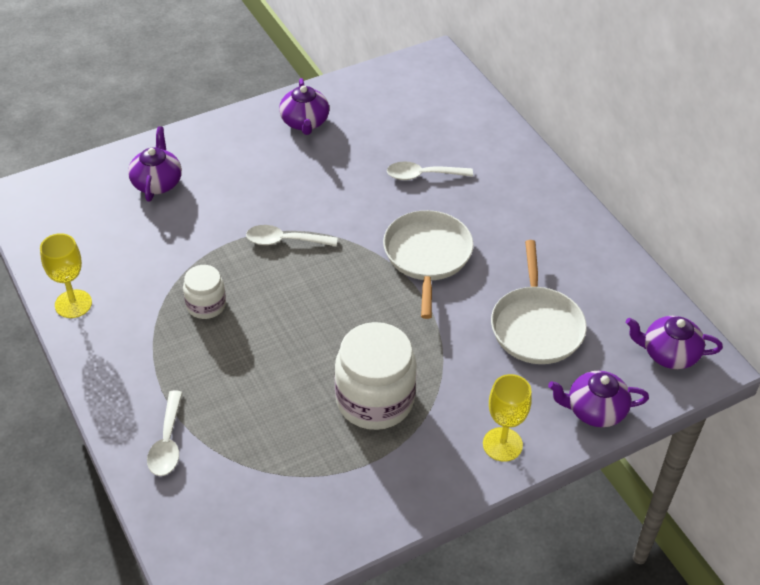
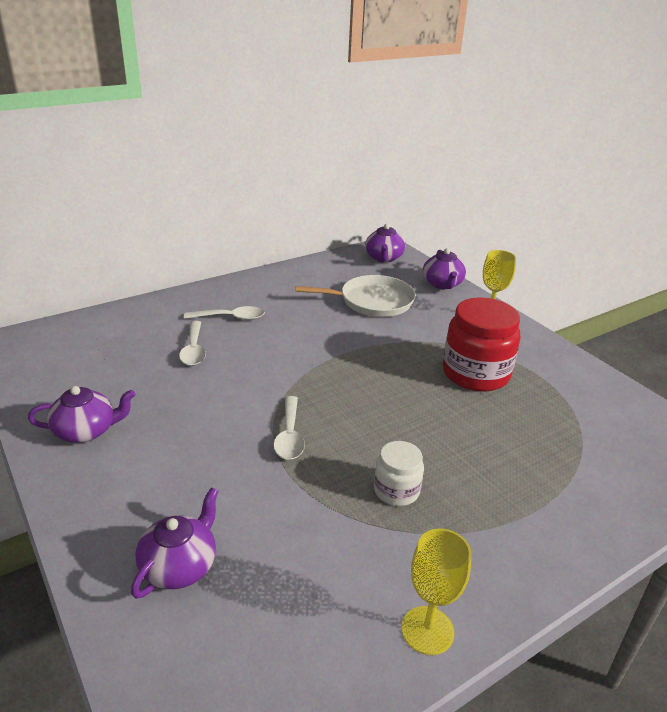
camera: 95 degrees left, 15 degrees down
purple teapot [128,126,182,201] -> purple teapot turned 120 degrees clockwise [131,487,219,599]
white spoon [147,390,183,476] -> white spoon moved to [184,306,265,320]
white jar [335,322,417,430] -> red jar [443,297,520,392]
white pan [383,210,474,319] -> none

